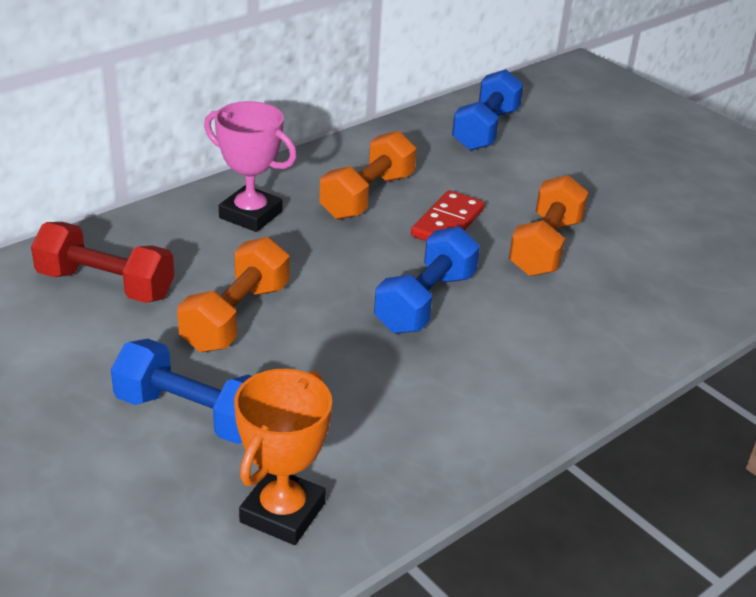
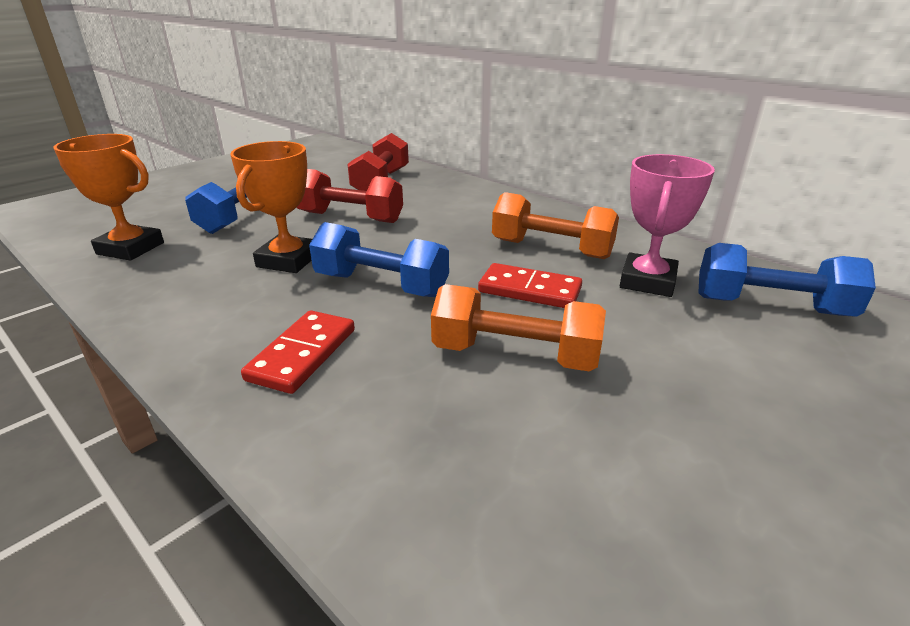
camera: 85 degrees right, 5 degrees down
orange dumbbell [177,237,290,352] -> red dumbbell [297,169,403,223]
pink trophy [204,101,297,232] -> pink trophy moved to [620,154,715,297]
none -> orange trophy [230,141,312,273]
none -> red domino [241,310,355,394]

